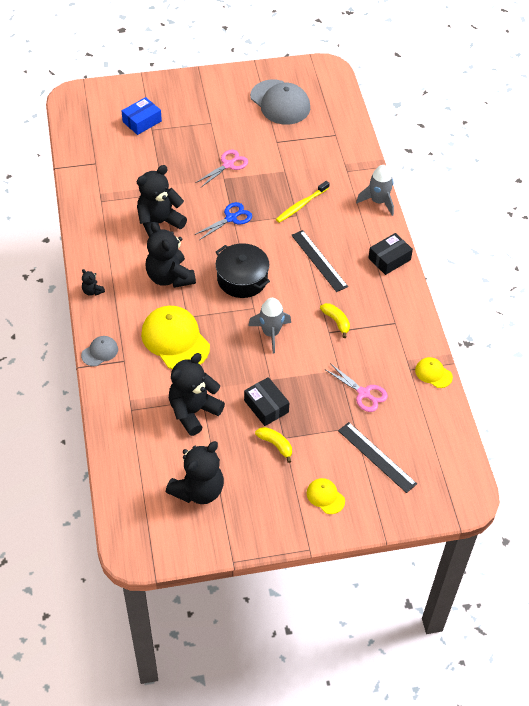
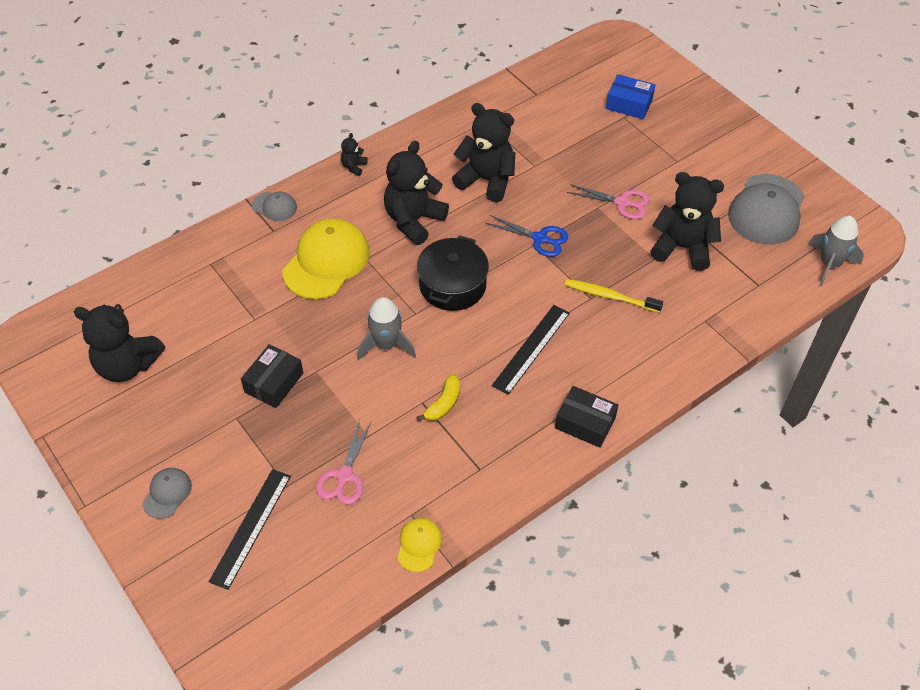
camera: 65 degrees right, 0 degrees up
black teddy bear [169,353,225,436] -> black teddy bear moved to [650,172,724,271]
yellow banana [255,427,292,463] -> none
yellow cap [307,478,345,514] -> grey cap [142,468,192,519]
grey rocket [356,165,394,216] -> grey rocket moved to [808,216,864,286]

